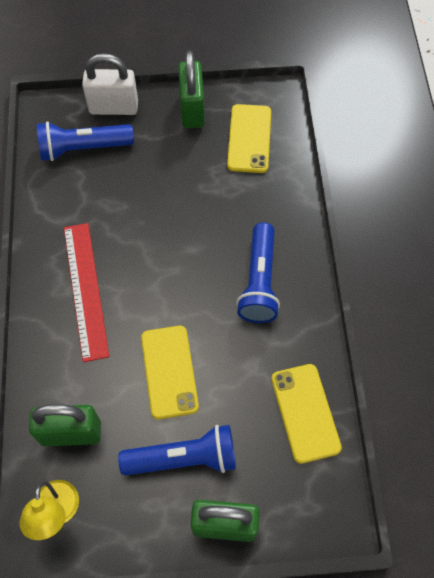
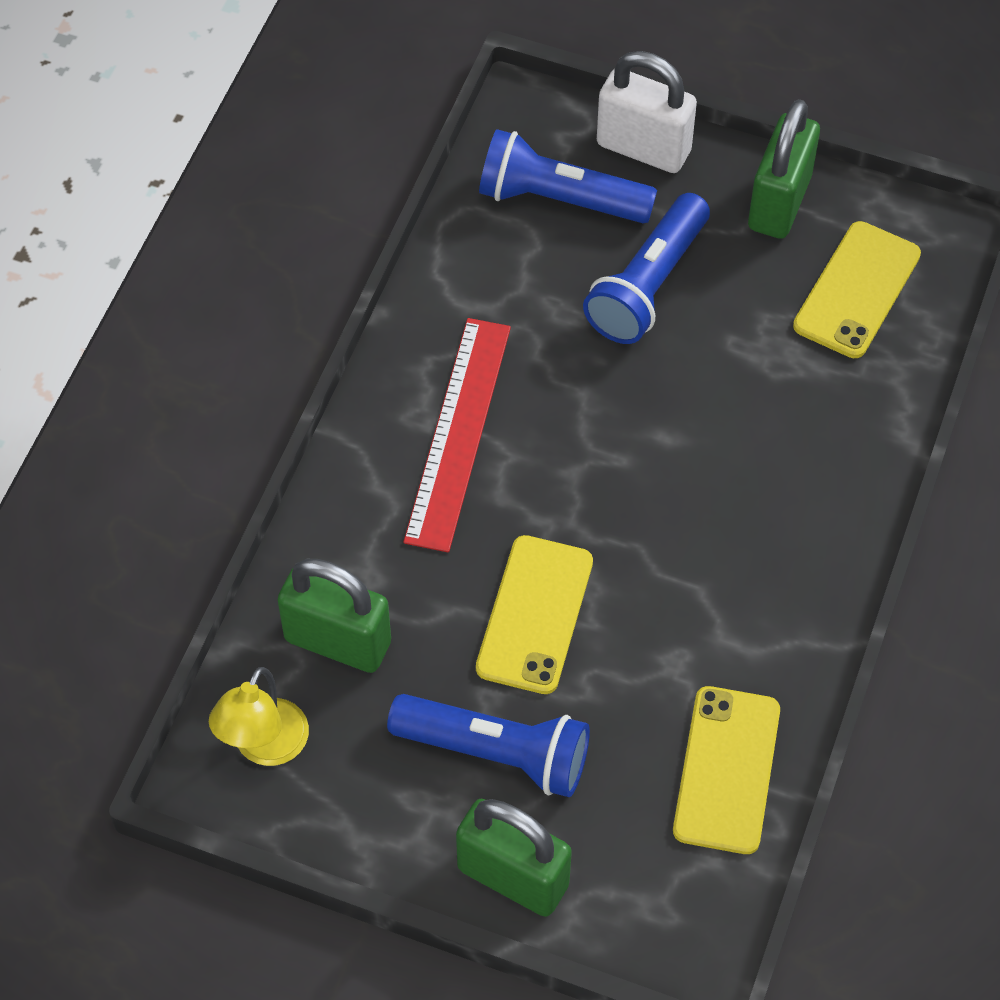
camera: 25 degrees right, 5 degrees down
blue flashlight [237,222,280,323] -> blue flashlight moved to [583,193,710,344]

